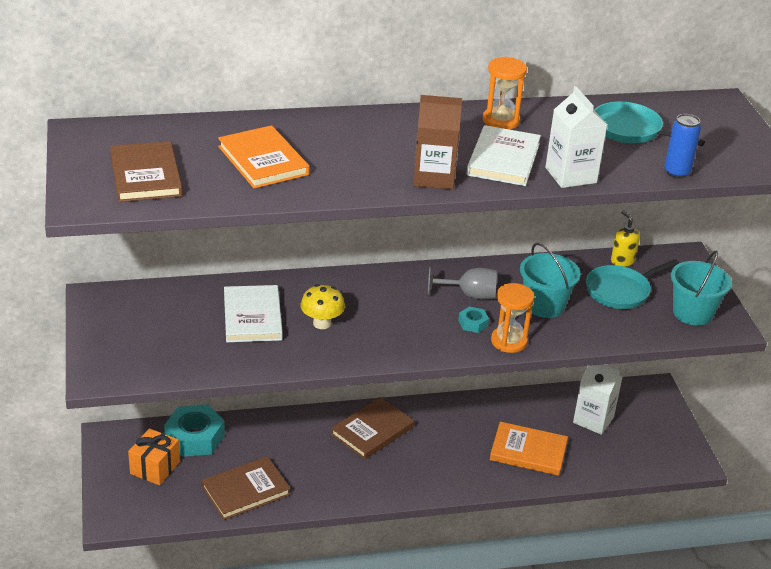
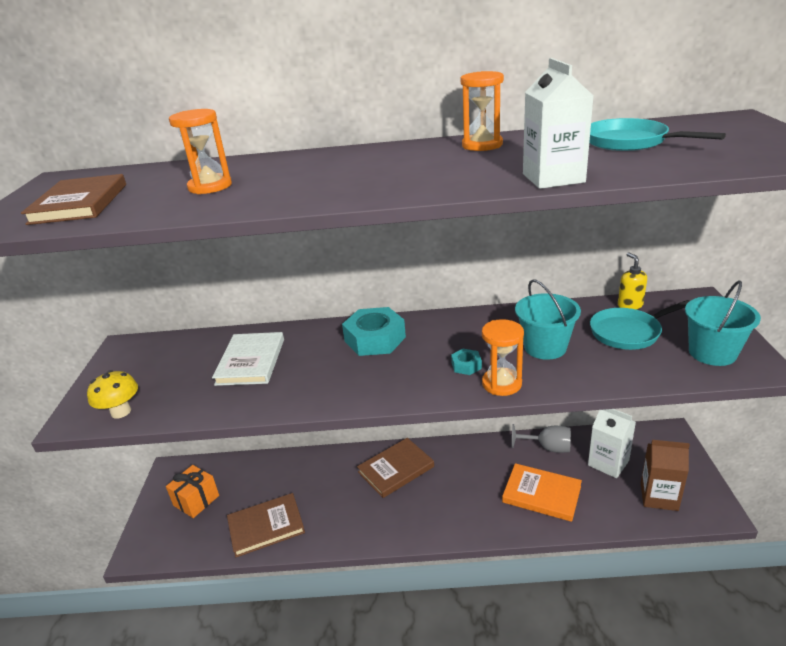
camera: 15 degrees right, 5 degrees down
turquoise nut [164,404,225,457] -> turquoise nut moved to [342,307,406,356]
orange book [218,125,309,188] -> orange hourglass [169,109,232,194]
yellow mushroom [300,284,345,329] -> yellow mushroom moved to [87,370,138,419]
brown carton [413,95,462,190] -> brown carton moved to [641,440,690,511]
grey goblet [428,266,497,299] -> grey goblet moved to [512,424,571,453]
white book [466,125,541,186] -> none
blue can [664,114,701,178] -> none

